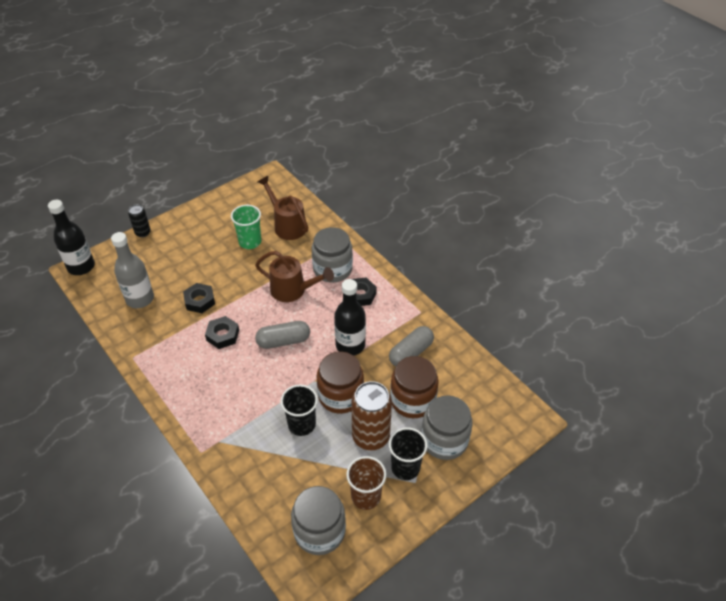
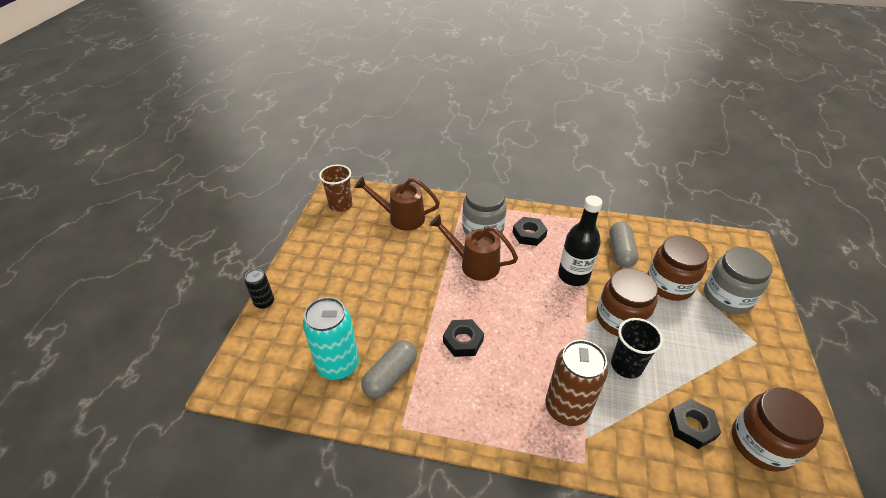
camera: 40 degrees left, 5 degrees down
black bottle [48,200,95,275] -> none
grey bottle [111,232,154,308] -> turquoise can [303,297,359,380]
black nut [183,283,215,313] -> black nut moved to [669,399,721,449]
green cup [231,205,261,249] -> none
brown watering can [255,251,334,302] -> brown watering can turned 135 degrees counterclockwise [429,214,518,281]
grey capsule [255,321,310,349] -> grey capsule moved to [361,340,417,398]
grey jar [291,486,346,555] -> brown jar [732,388,824,472]
brown cup [346,456,386,510] -> brown cup moved to [319,165,353,212]
brown can [351,381,392,450] -> brown can moved to [545,340,608,426]
black cup [389,427,427,480] -> none

